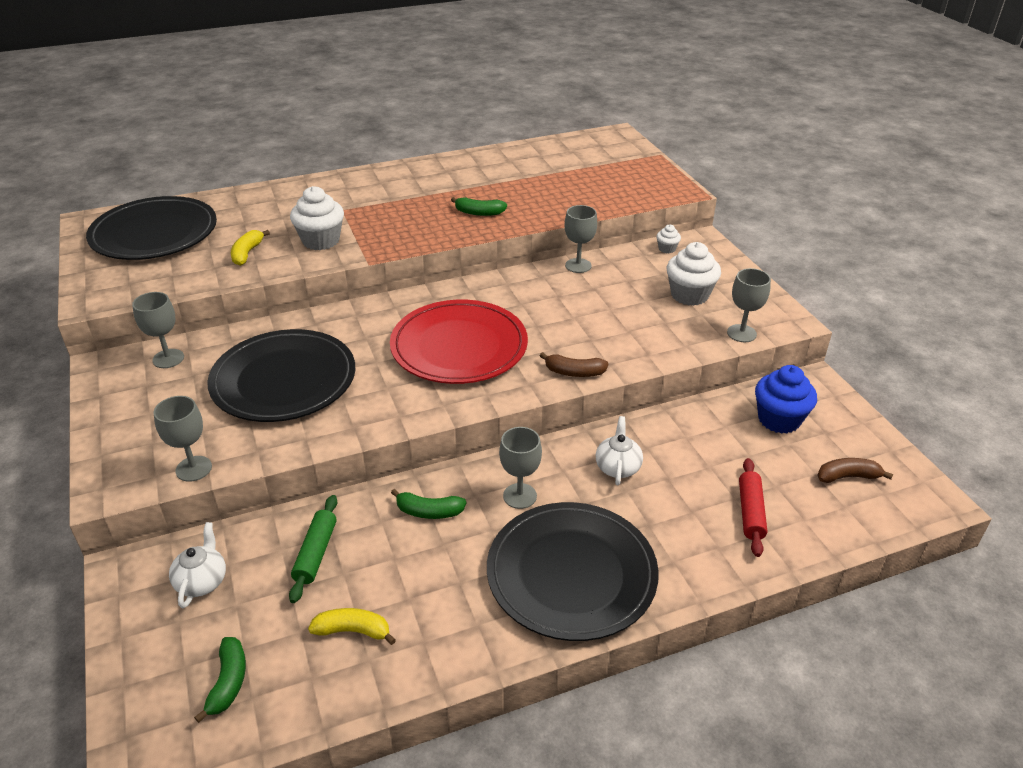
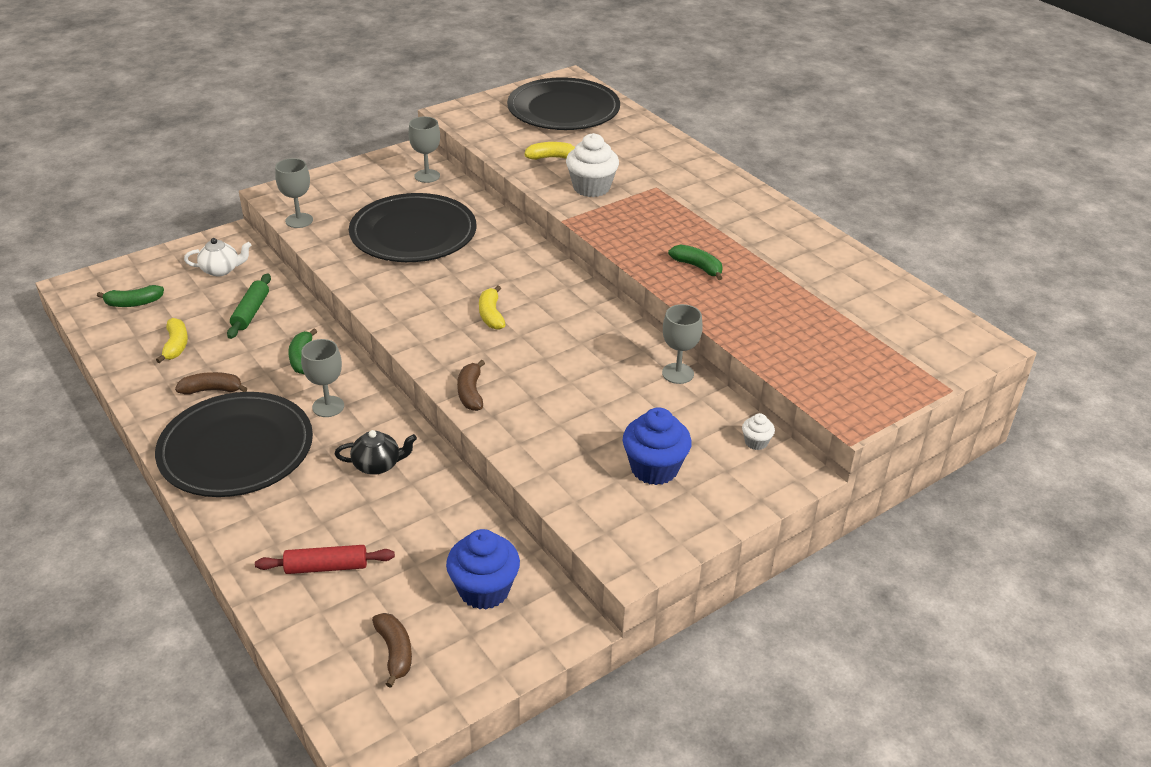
camera: 75 degrees right, 0 degrees up
green rolling pin [289,495,337,603] -> green rolling pin turned 75 degrees counterclockwise [227,273,271,339]
red plate [390,300,528,384] -> yellow banana [479,286,506,330]
green banana [451,197,507,216] -> green banana turned 135 degrees clockwise [668,245,723,280]
white teapot [596,416,643,485] -> black teapot [335,430,417,475]
white cupcake [667,242,721,306] -> blue cupcake [622,407,692,485]
grey goblet [727,268,771,342] -> none
none -> brown banana [175,372,248,394]

